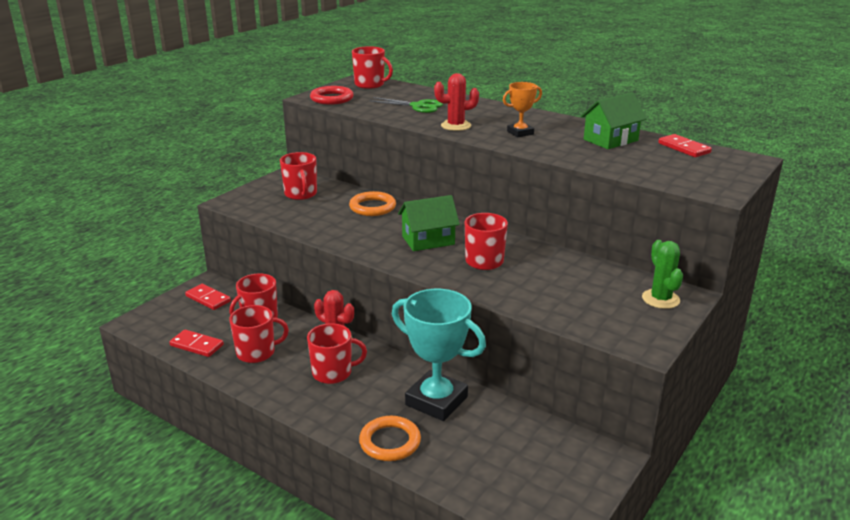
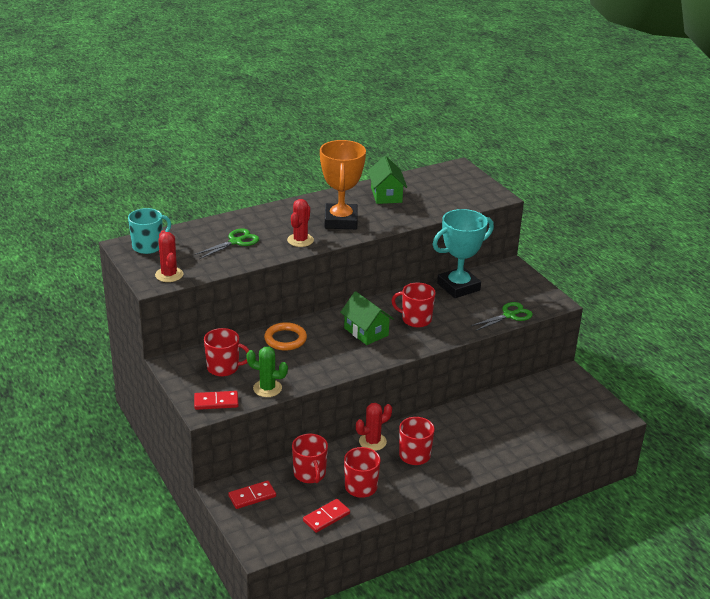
camera: 65 degrees left, 5 degrees up
red ring [310,86,354,105] -> red cactus [155,230,183,282]
red mug [352,46,393,89] -> turquoise mug [128,208,171,254]
orange ring [359,416,421,461] -> none
turquoise trophy [392,289,486,421] -> turquoise trophy moved to [433,209,494,298]
green house [398,195,460,251] -> green house turned 45 degrees counterclockwise [340,291,394,345]
orange trophy [503,82,542,137] -> orange trophy [320,140,366,229], size x1.97
green cactus [642,240,683,309] -> green cactus moved to [246,347,288,397]
red domino [658,134,712,157] -> red domino moved to [194,391,239,410]
none -> green scissors [471,302,533,331]

